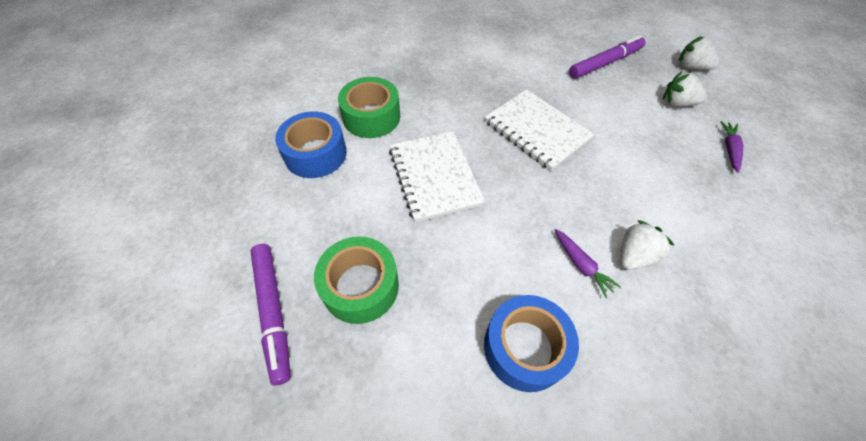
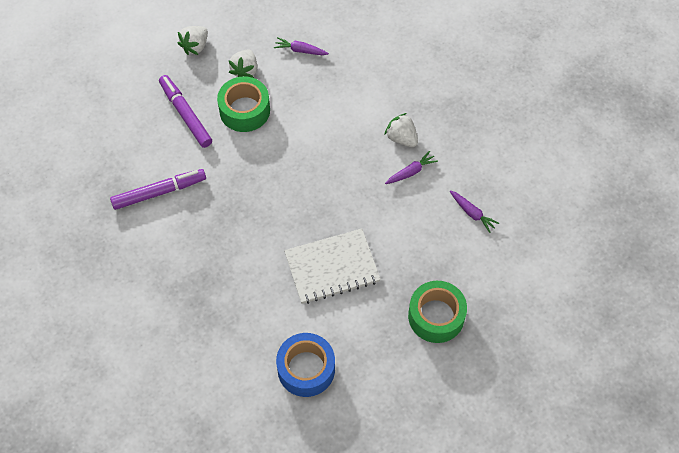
camera: 90 degrees left, 5 degrees up
purple marker [250,244,291,385] -> purple marker moved to [110,169,206,210]
green tape [338,77,400,138] -> green tape moved to [217,77,270,132]
blue tape [484,295,579,392] -> purple carrot [450,191,500,233]
white notebook [485,89,595,171] -> none

